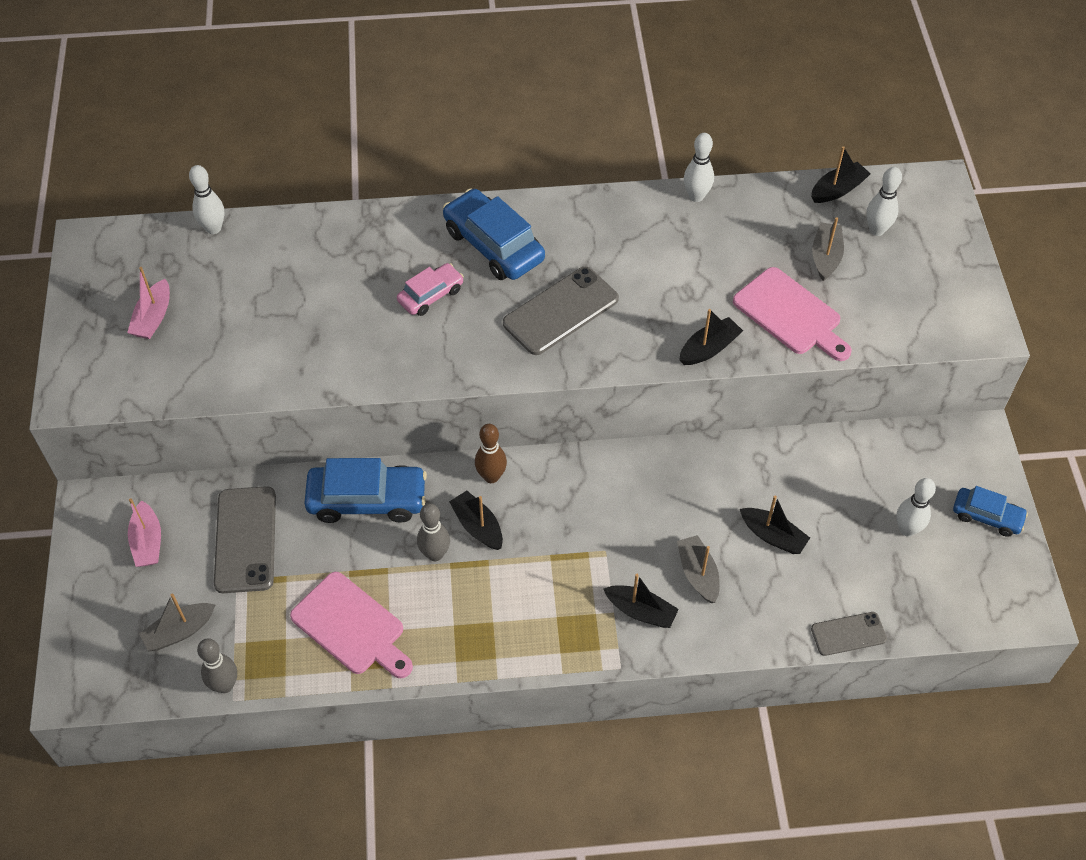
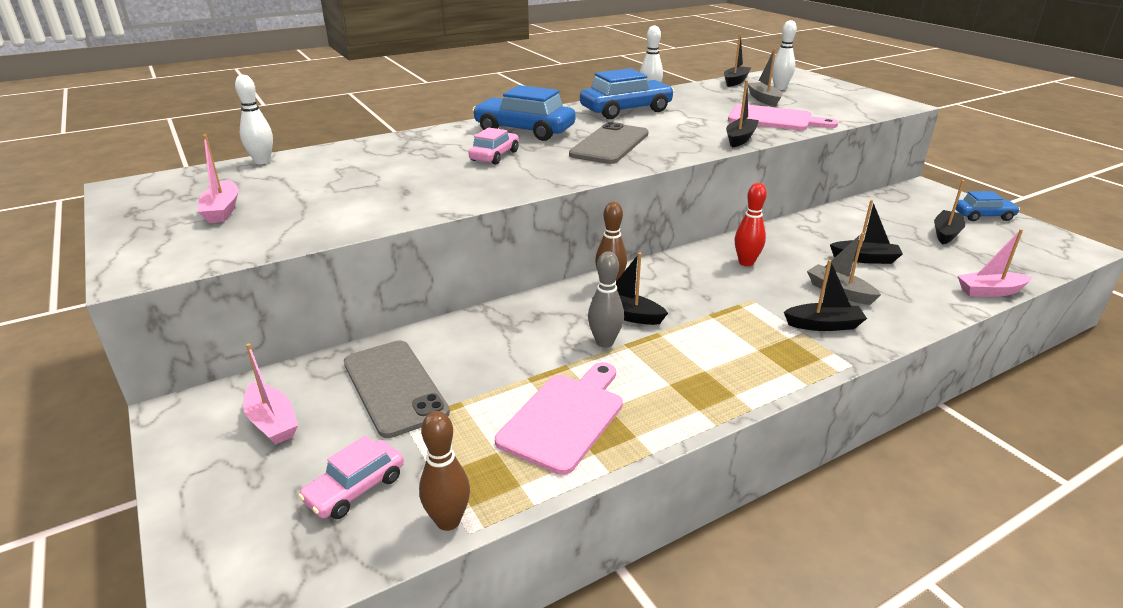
camera: 25 degrees left, 25 degrees down
grey boat [139,594,215,652] -> pink car [298,435,404,519]
grey bowling pin [197,638,237,693] -> brown bowling pin [419,411,470,531]
pink cutting board [290,572,413,678] -> pink cutting board turned 75 degrees counterclockwise [495,362,623,475]
blue car [304,458,427,523] -> blue car moved to [580,68,674,119]
grey phone [811,612,887,656] -> pink boat [958,229,1032,297]
white bowling pin [896,478,936,537] -> black boat [934,180,965,244]
none -> red bowling pin [735,183,767,266]

